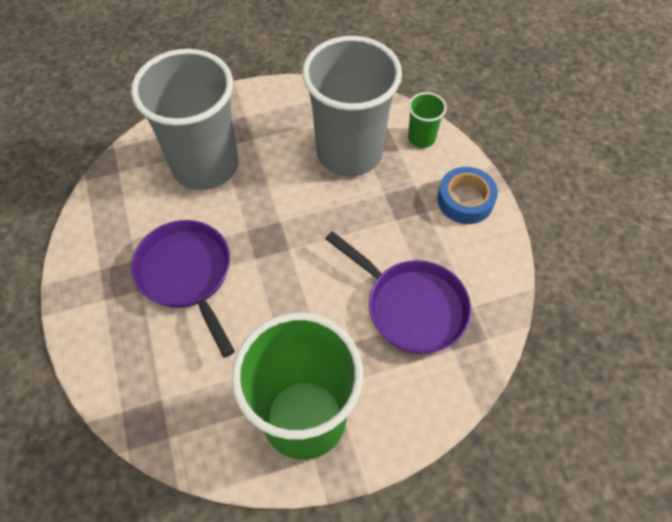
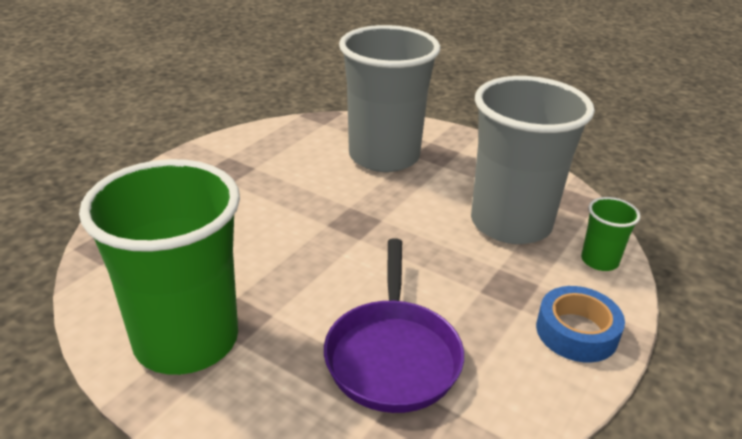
camera: 50 degrees right, 25 degrees down
purple pan [131,220,235,358] -> none

